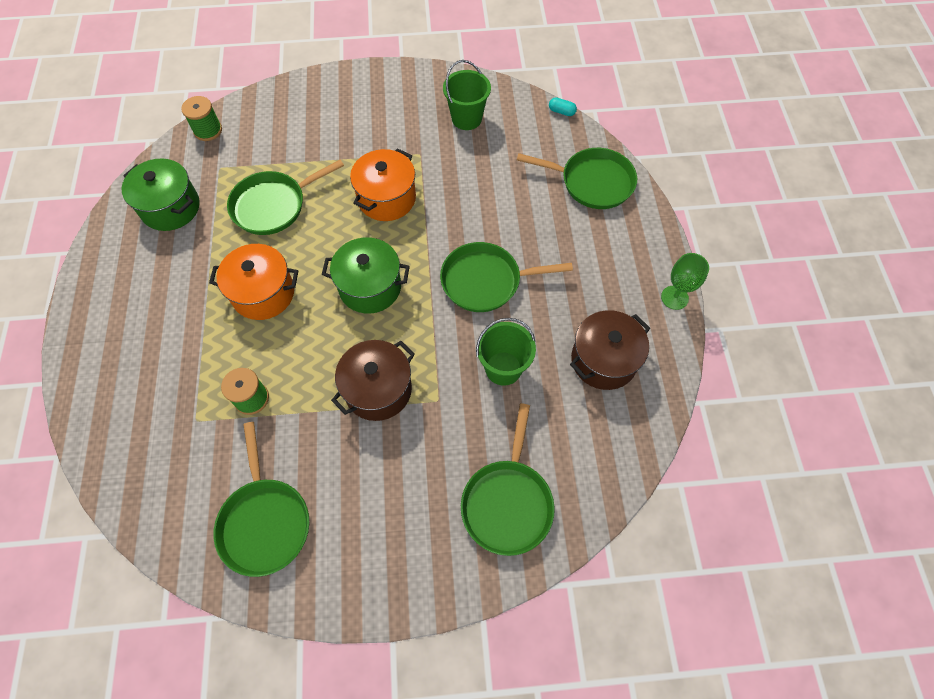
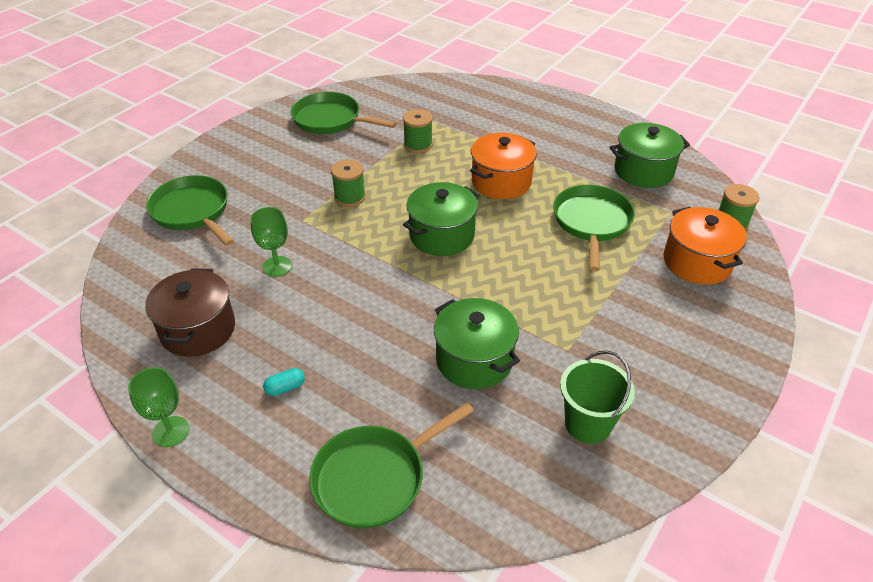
camera: 130 degrees right, 20 degrees down
brown pot [331,340,415,421] -> green spool [331,159,366,207]
orange pot [350,148,416,221] -> orange pot moved to [664,207,747,285]
green pan [440,242,573,312] -> none
green bucket [476,318,536,386] -> green goblet [250,207,292,277]
turquoise capsule [549,97,577,116] -> turquoise capsule moved to [263,368,305,396]
none -> green pot [434,298,520,389]

